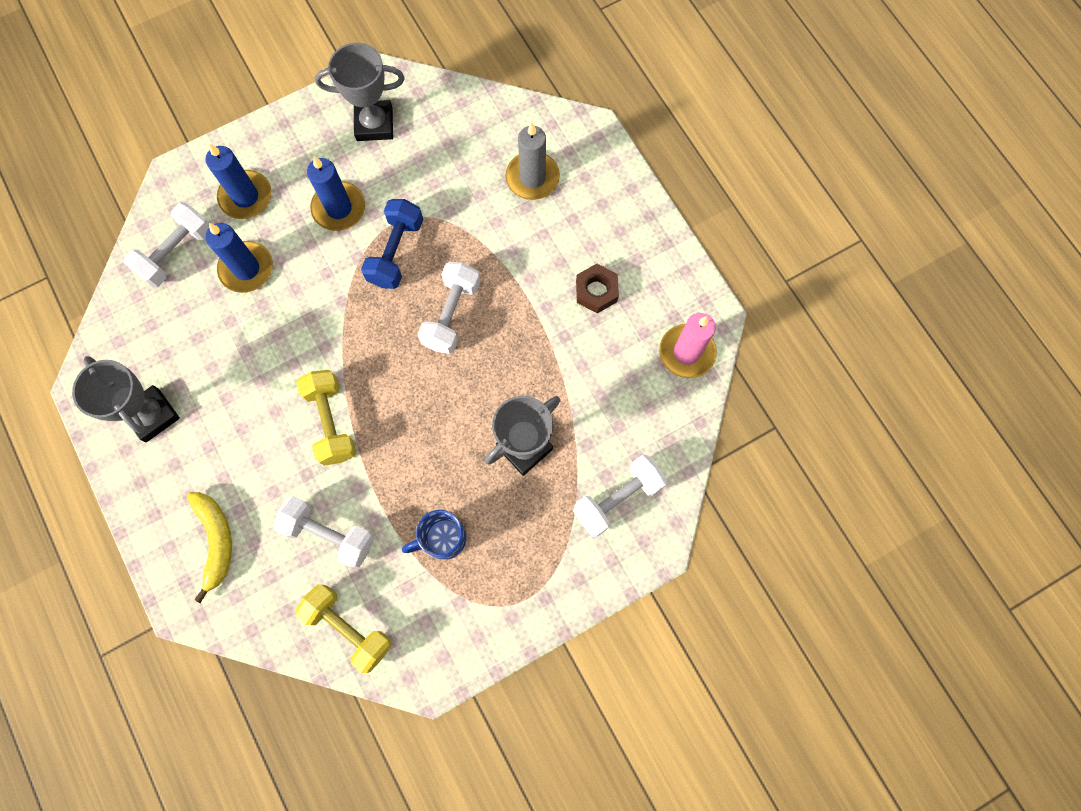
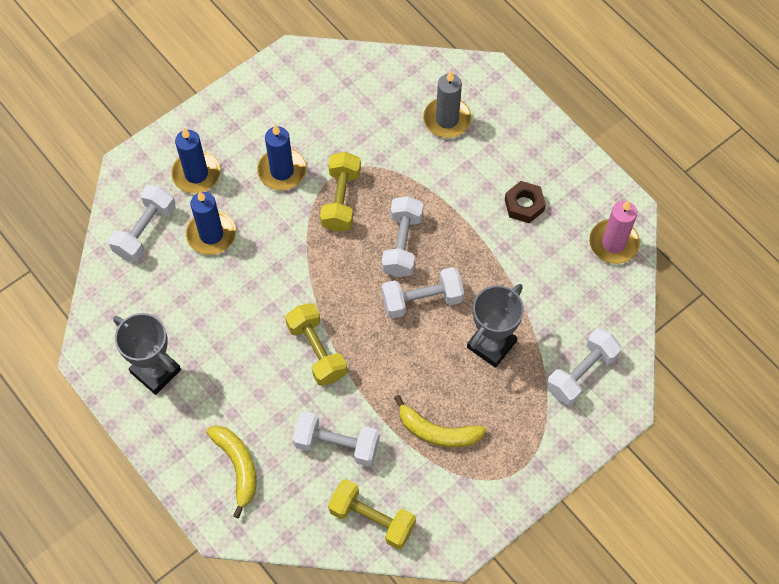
camera: 10 degrees left, 10 degrees down
grey trophy [315,43,405,141] -> none
blue dumbbell [361,199,423,289] -> yellow dumbbell [320,152,361,232]
blue mug [402,510,466,560] -> yellow banana [394,395,486,448]
none -> white dumbbell [382,267,464,319]

